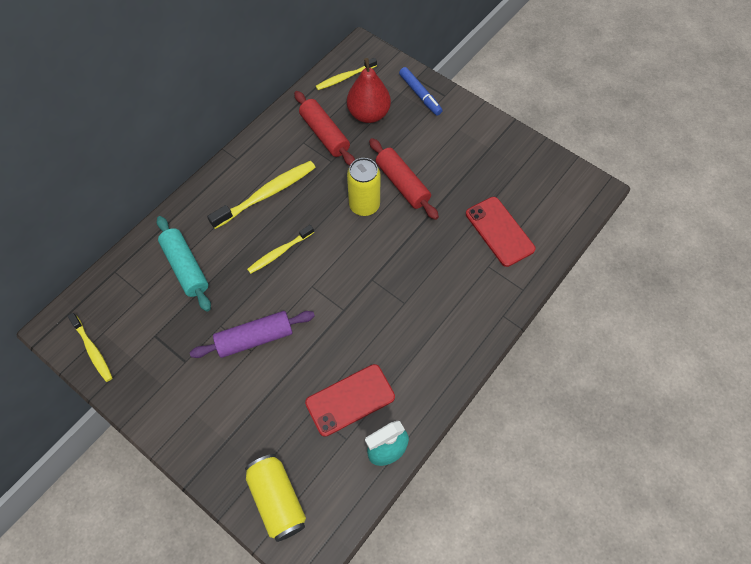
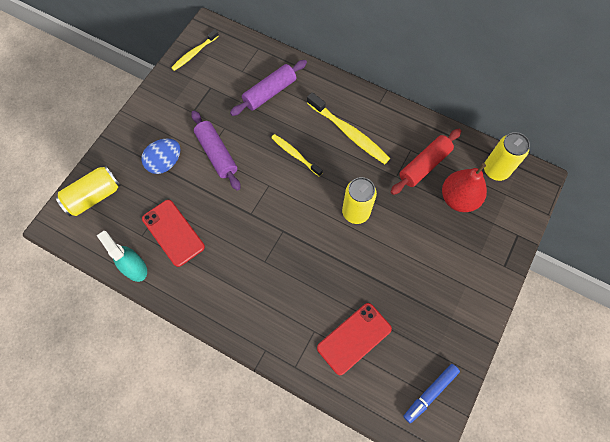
camera: 80 degrees right, 5 degrees up
turquoise rolling pin [157,216,211,312] -> purple rolling pin [230,60,307,116]
yellow toothbrush [316,58,377,90] -> yellow can [484,132,530,181]
red rolling pin [369,138,439,220] -> none
blue marker [399,67,443,116] -> blue marker moved to [403,364,460,424]
none -> blue egg [141,139,181,174]

